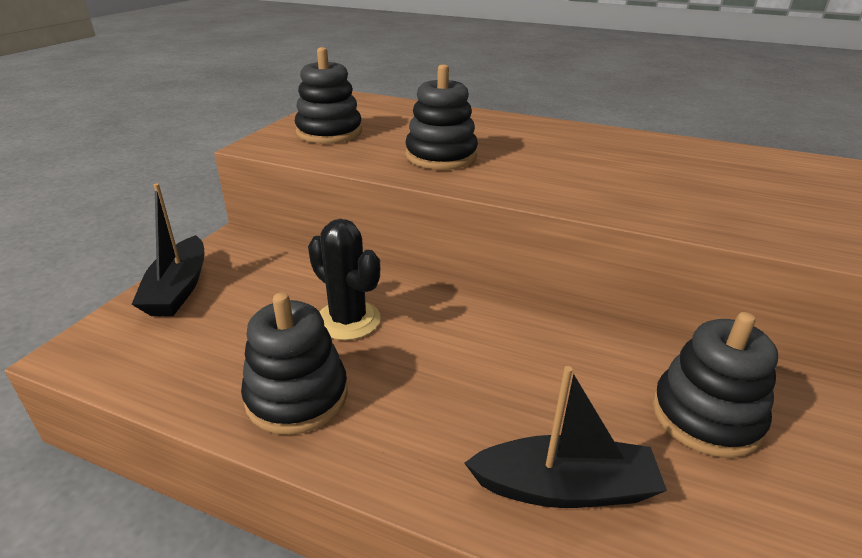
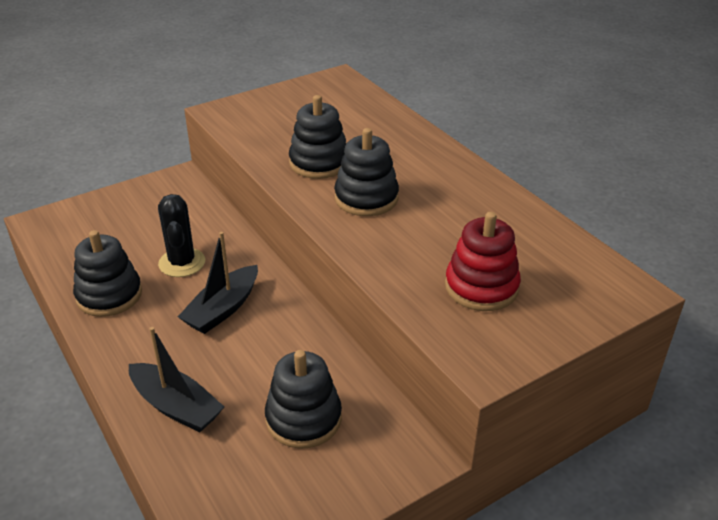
camera: 35 degrees right, 5 degrees up
black boat [131,183,205,316] -> black boat moved to [178,232,258,334]
black stacking toy [295,47,362,144] -> black stacking toy moved to [334,128,399,216]
none -> red stacking toy [445,212,521,311]

